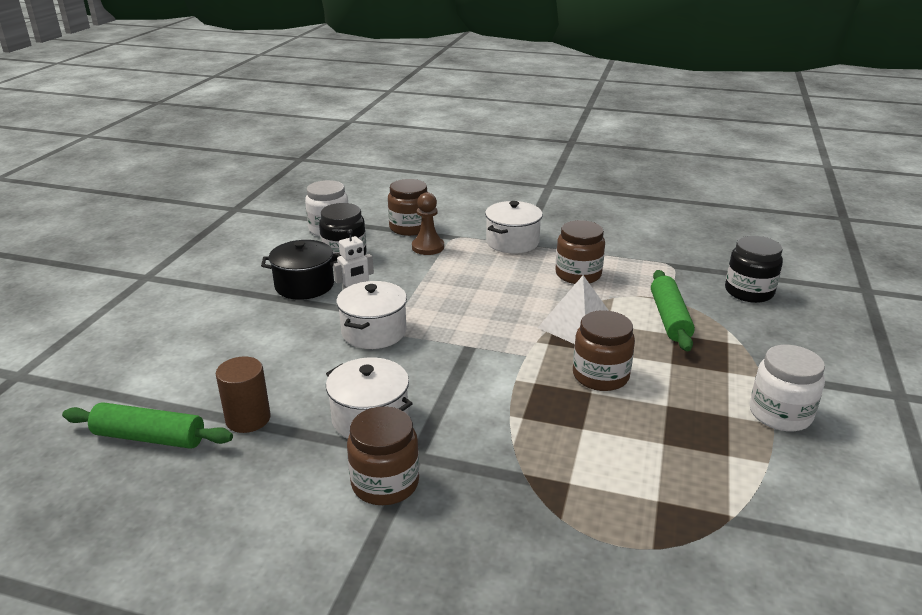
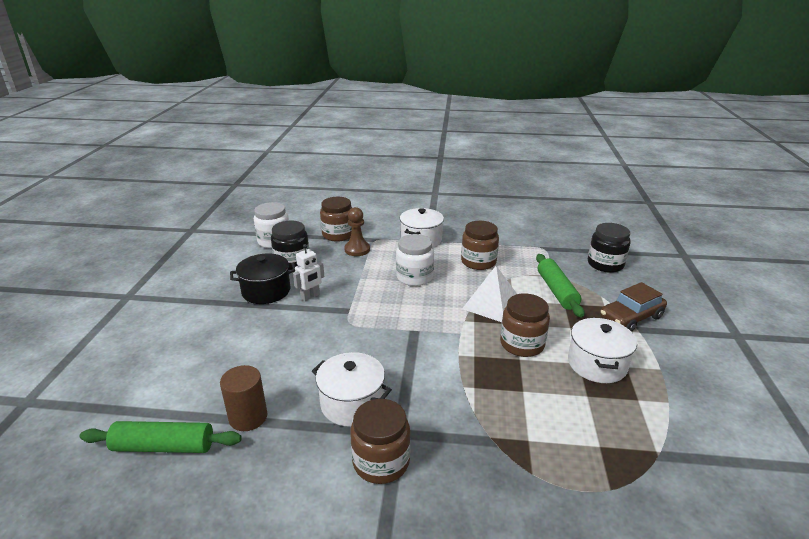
camera: 10 degrees left, 0 degrees up
white pot [336,281,407,349] -> white pot moved to [568,318,637,383]
white jar [750,345,825,432] -> white jar moved to [396,234,434,286]
none -> brown car [600,282,667,332]

